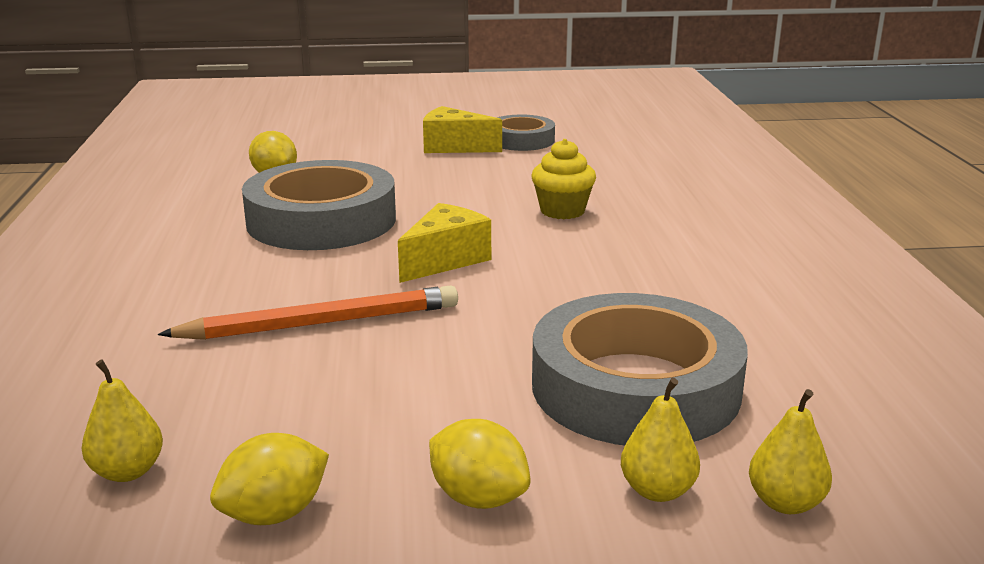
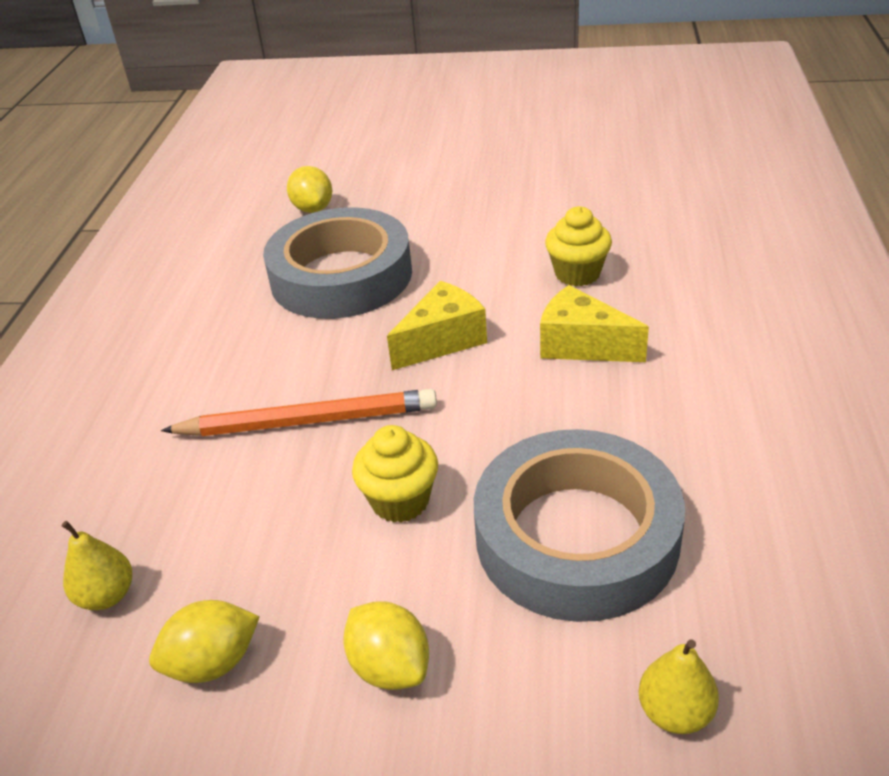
camera: 15 degrees right, 15 degrees up
yellow cheese [423,106,502,153] -> yellow cheese moved to [540,285,649,362]
grey tape [497,115,555,151] -> none
yellow pear [621,378,700,502] -> none
none -> yellow cupcake [352,425,438,523]

